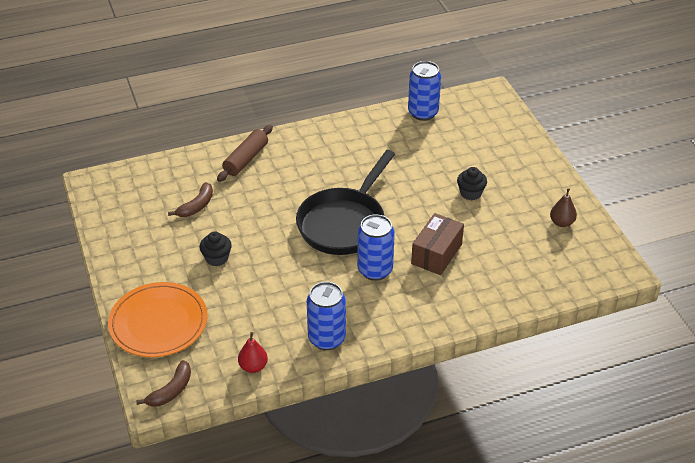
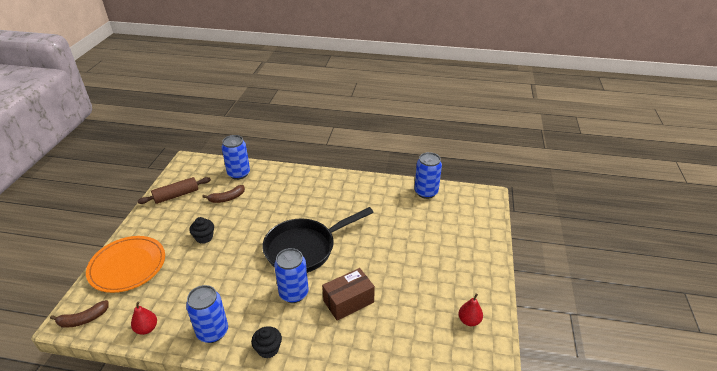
camera: 30 degrees right, 5 degrees down
brown rolling pin [217,125,273,182] -> brown rolling pin moved to [138,177,211,204]
black cupcake [457,167,487,200] -> black cupcake moved to [251,326,282,358]
brown pear [550,188,577,227] -> red pear [459,293,483,326]
none -> blue can [222,135,250,180]

